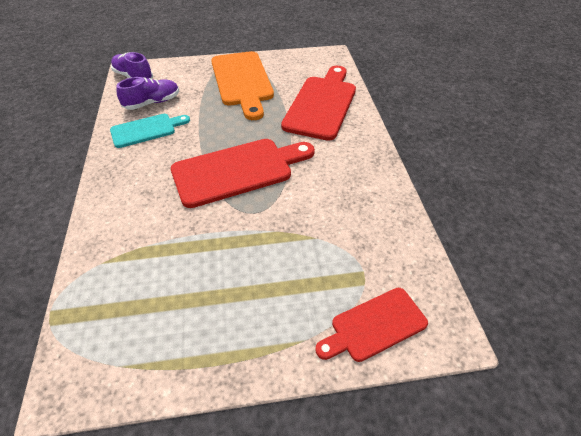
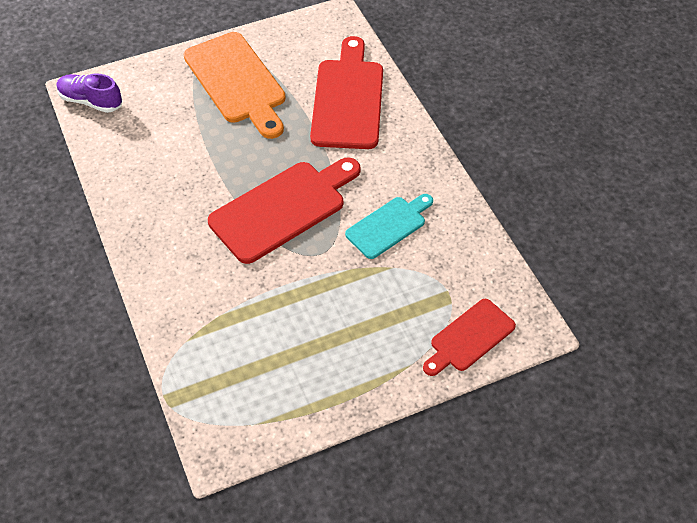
camera: 15 degrees left, 5 degrees up
turquoise cutting board [110,114,190,148] -> turquoise cutting board moved to [345,194,433,259]
purple shoe [116,77,179,110] -> none

